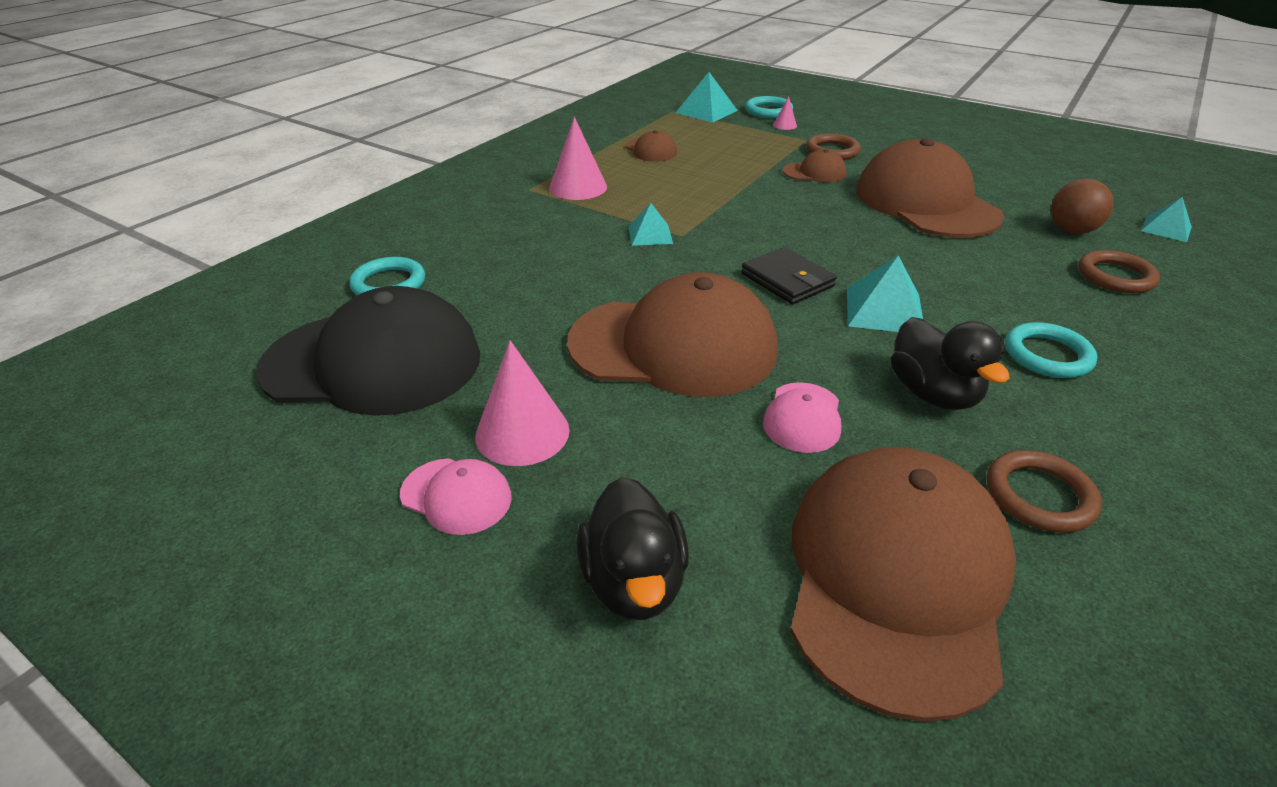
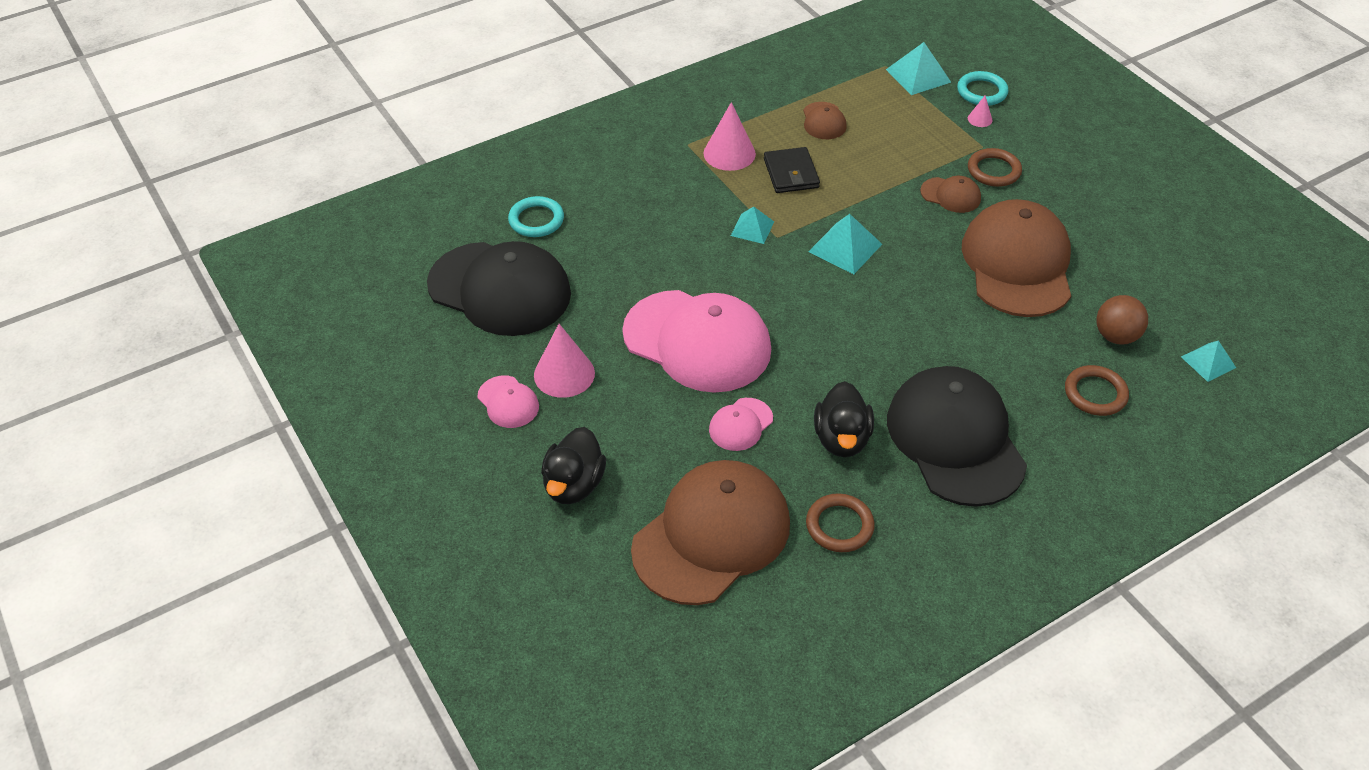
camera: 25 degrees right, 10 degrees up
brown cap [567,272,778,397] -> pink cap [622,290,771,393]
black wallet [741,247,837,304] -> black wallet moved to [764,147,820,193]
turquoise pyramid [847,255,923,332] -> turquoise pyramid moved to [808,214,882,274]
turquoise ring [1005,322,1097,378] -> black cap [887,366,1027,507]

